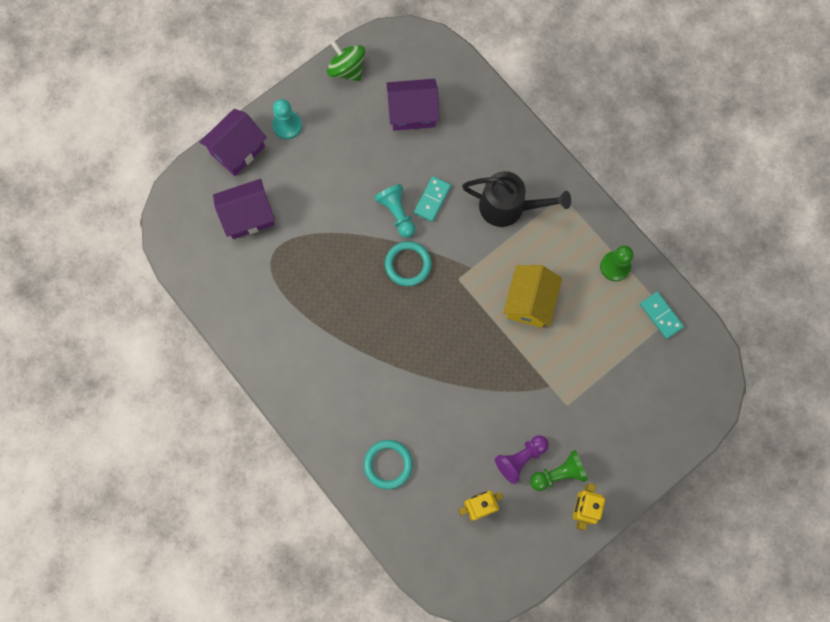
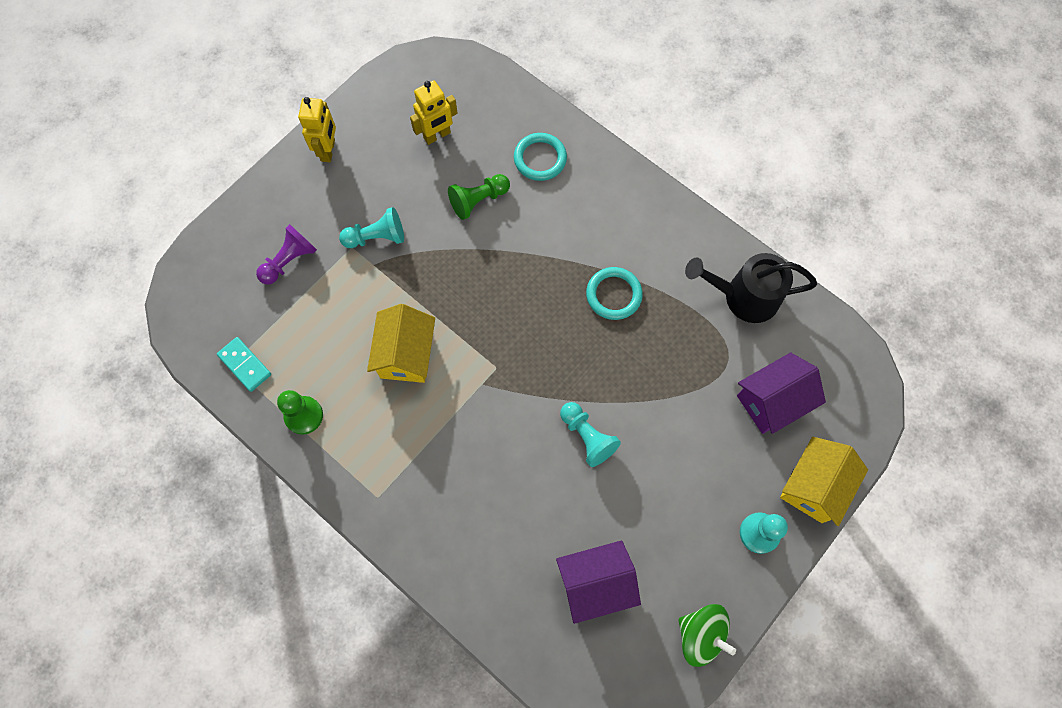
camera: 170 degrees right, 5 degrees down
purple house [199,109,267,176] -> yellow house [780,437,868,526]
turquoise ring [385,241,431,286] -> turquoise ring moved to [586,267,643,320]
turquoise domino [414,176,451,222] -> none
black watering can [462,171,571,227] -> black watering can moved to [685,253,817,323]
purple pawn [495,435,549,484] -> purple pawn moved to [256,224,317,285]
green pawn [530,450,588,491] -> green pawn moved to [448,174,510,220]
none -> turquoise pawn [339,207,404,248]

